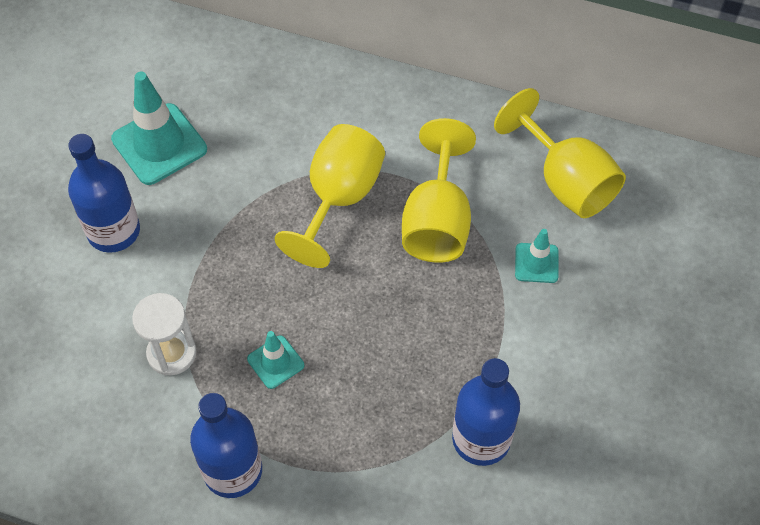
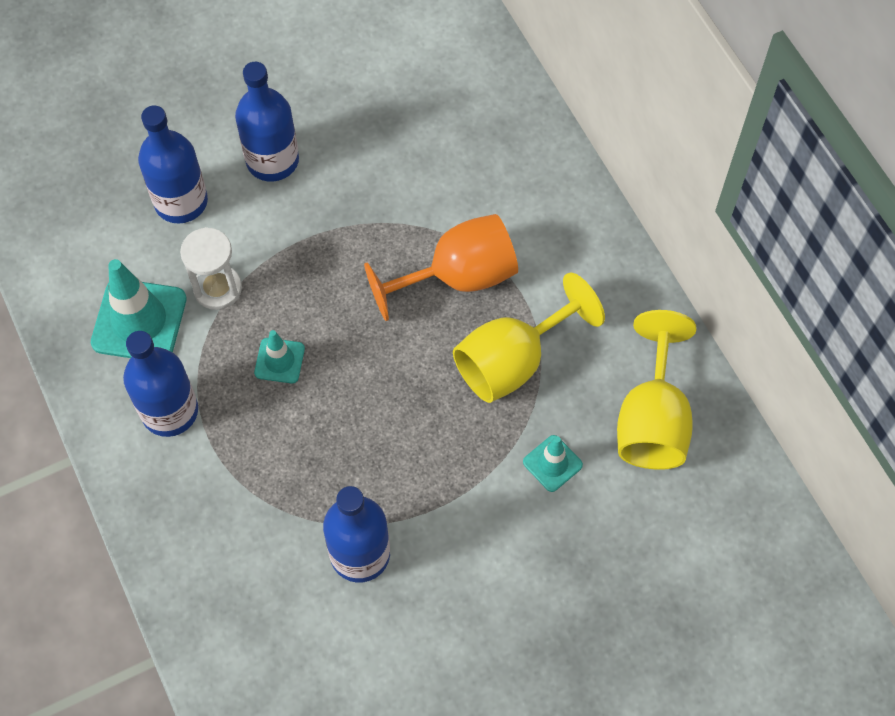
camera: 45 degrees right, 5 degrees up
turquoise traffic cone [111,72,207,185] -> turquoise traffic cone moved to [91,259,187,358]
yellow goblet [275,124,385,268] -> orange goblet [364,214,518,321]
none -> blue bottle [138,106,208,223]

